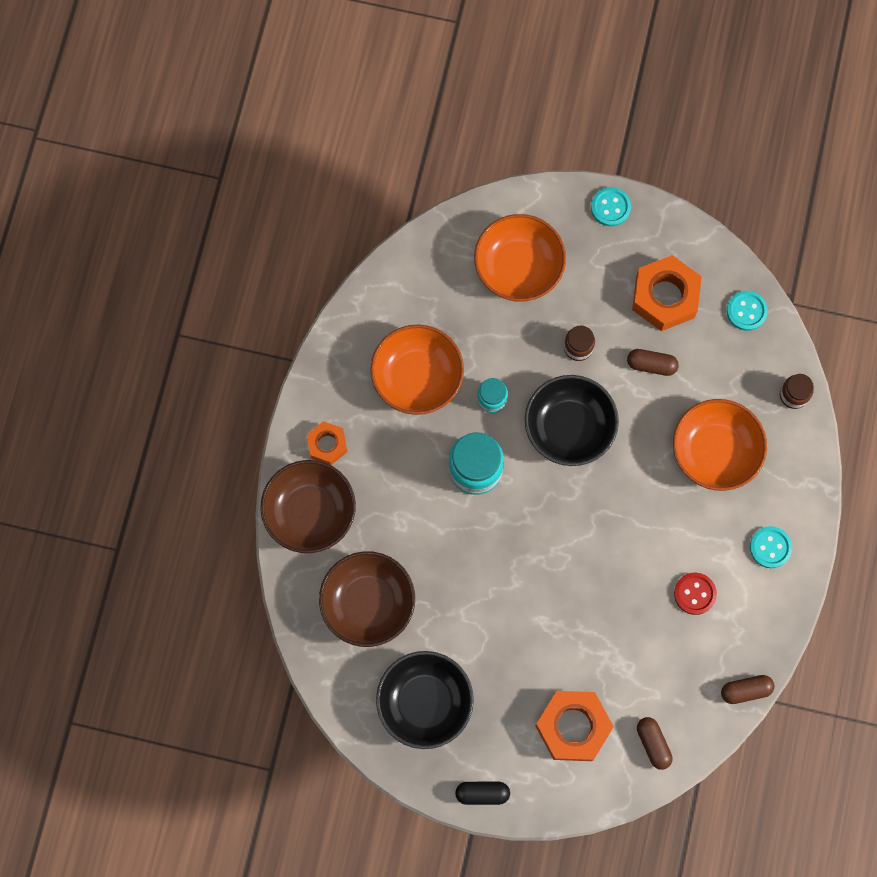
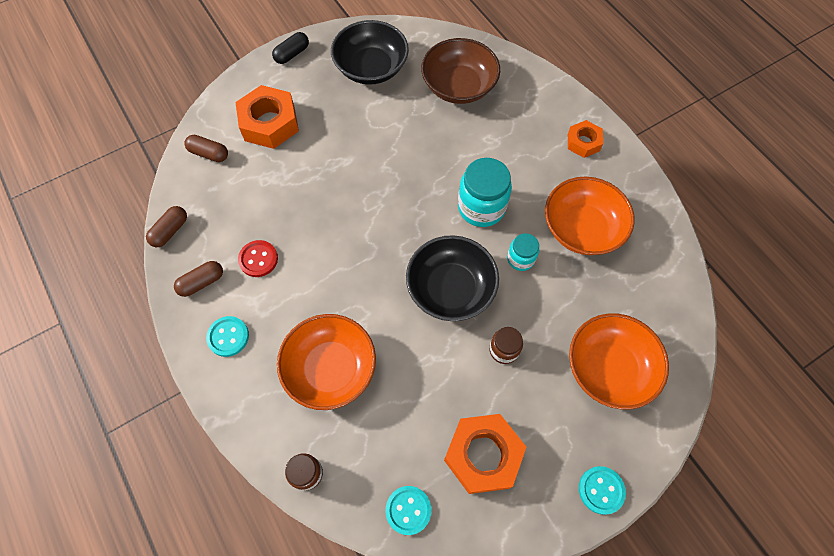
camera: 135 degrees right, 10 degrees down
brown bowl [260,460,356,553] -> none
brown capsule [627,349,679,376] -> brown capsule moved to [174,261,223,297]

